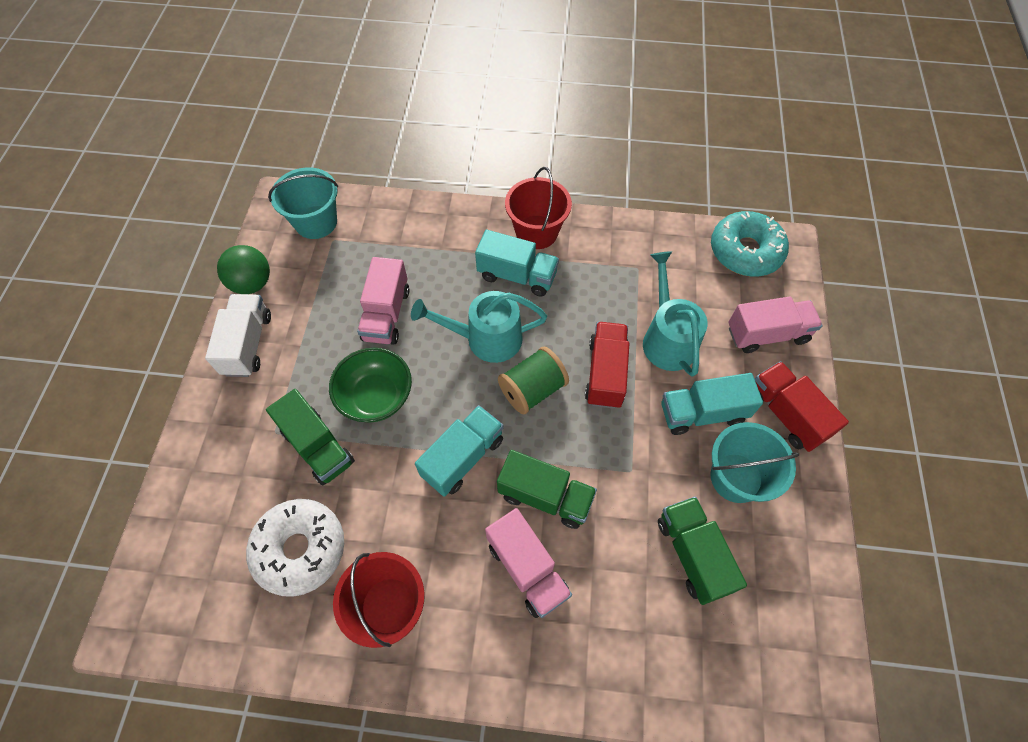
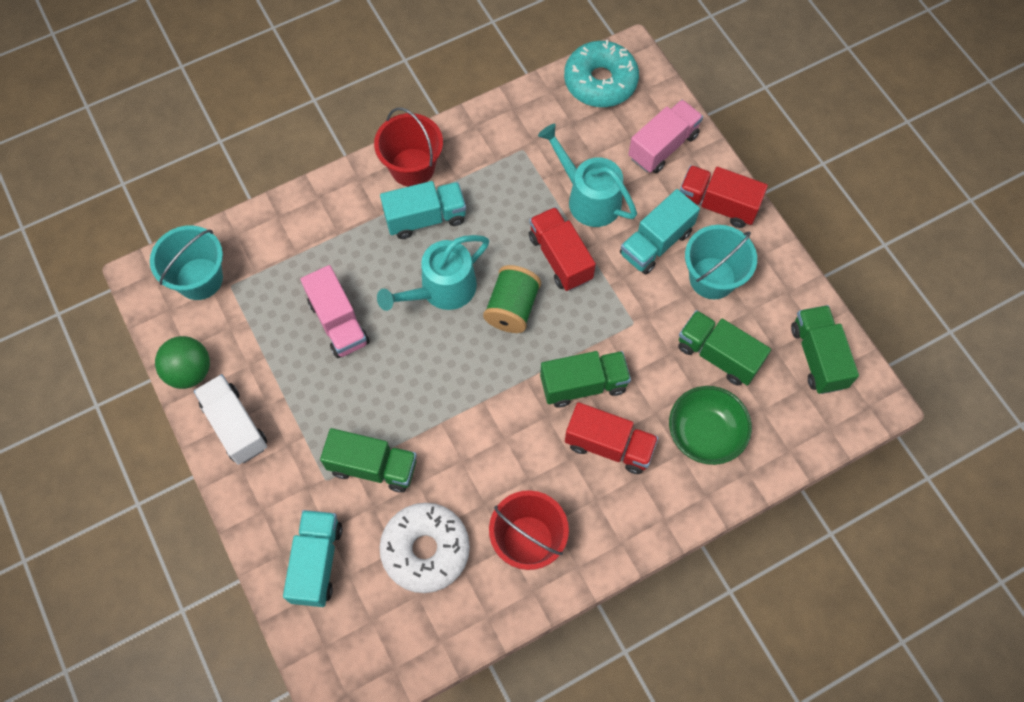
camera: 35 degrees left, 5 degrees up
green bowl [329,348,412,422] -> green bowl moved to [669,386,752,465]
turquoise truck [415,405,504,497] -> turquoise truck moved to [283,510,342,607]
pink truck [485,508,572,618] -> red truck [565,402,658,474]
none -> green truck [791,305,859,394]

